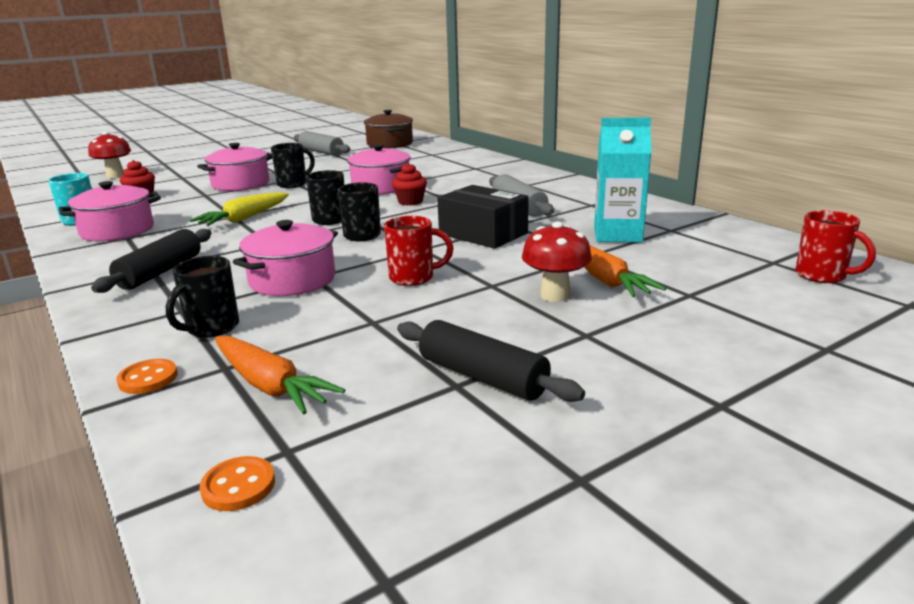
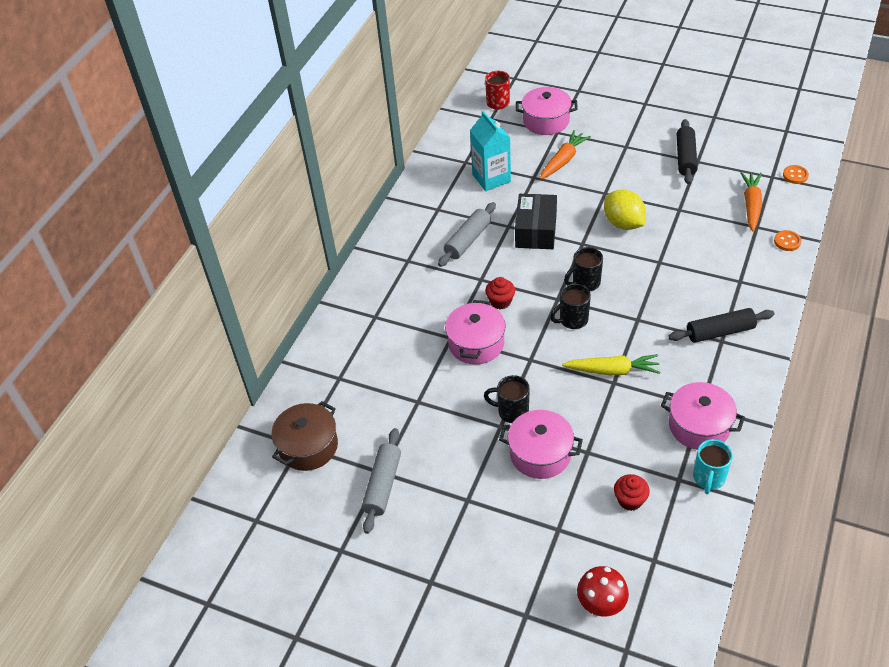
camera: 120 degrees left, 25 degrees up
black mug [166,256,239,337] -> none
pink pot [233,220,338,296] -> pink pot moved to [516,87,578,135]
red mug [384,216,453,286] -> yellow lemon [604,190,646,230]
red mushroom [522,221,592,302] -> none

